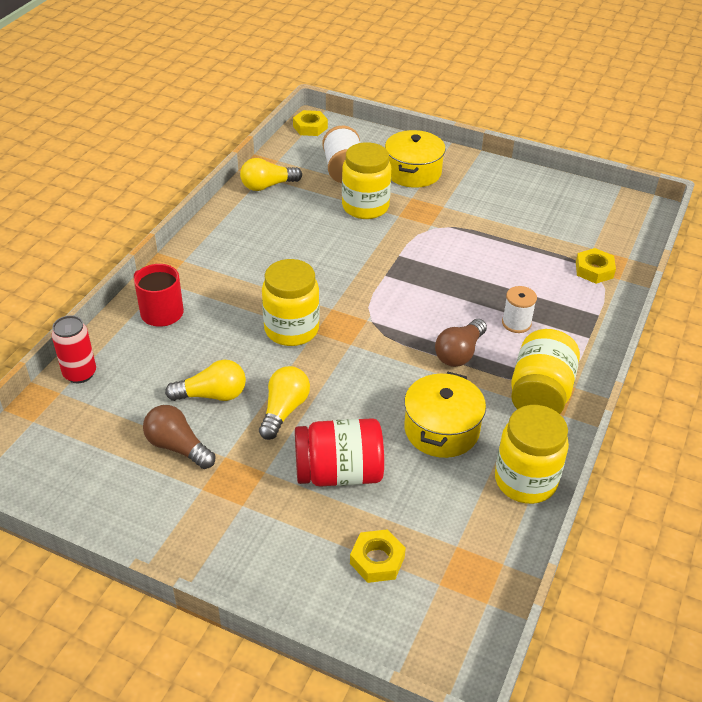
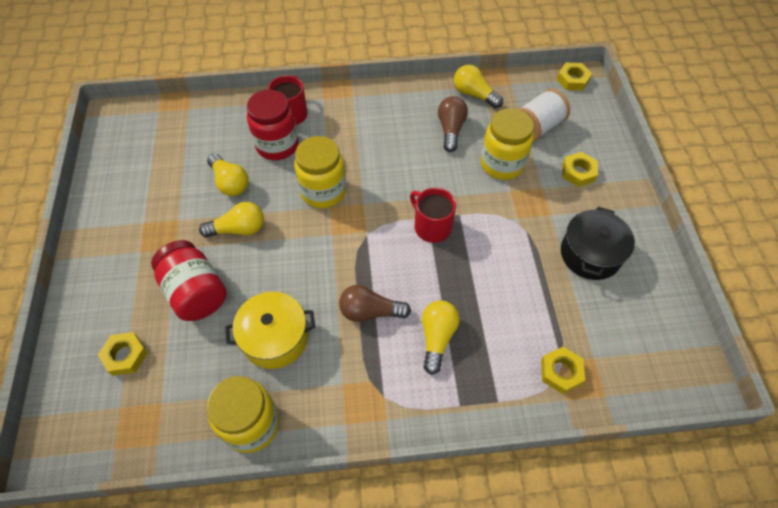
camera: 60 degrees right, 15 degrees up
red can [52,315,96,384] -> none
brown light bulb [143,405,215,469] -> brown light bulb moved to [438,96,468,152]
yellow pot [385,130,446,188] -> yellow nut [562,152,598,187]
white spool [502,286,537,333] -> yellow light bulb [422,300,460,375]
yellow jar [511,329,580,414] -> none
none -> red jar [247,89,299,160]
none -> red mug [410,188,456,243]
none -> black pot [561,207,635,280]

